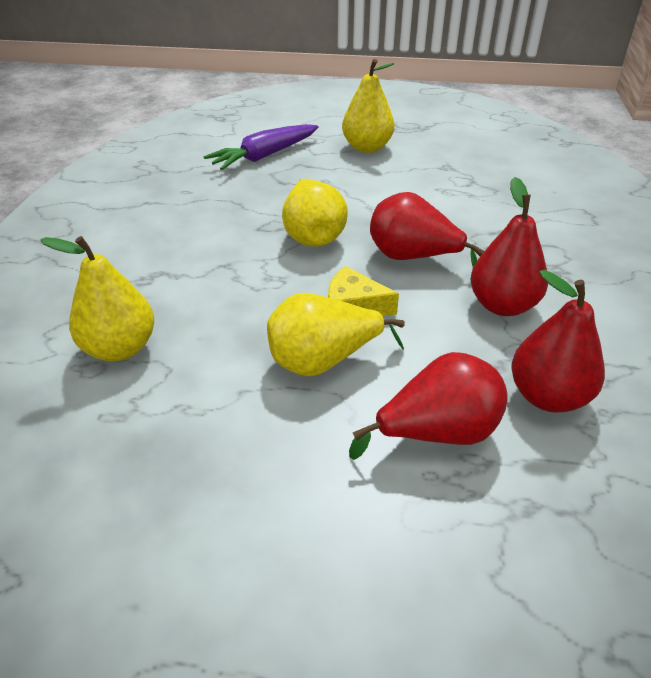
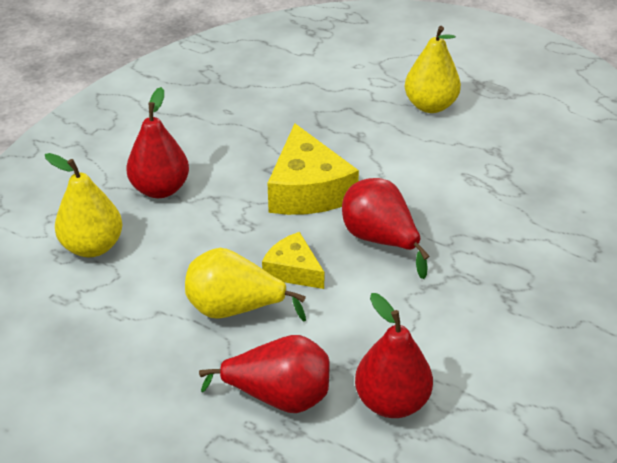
camera: 25 degrees right, 0 degrees up
purple carrot [204,124,319,170] -> none
yellow pear [282,179,348,247] -> yellow cheese [268,123,359,215]
red pear [470,177,548,316] -> red pear moved to [127,87,189,198]

